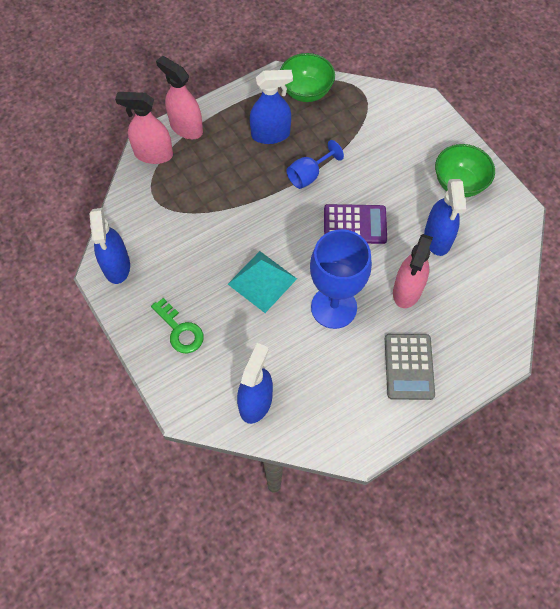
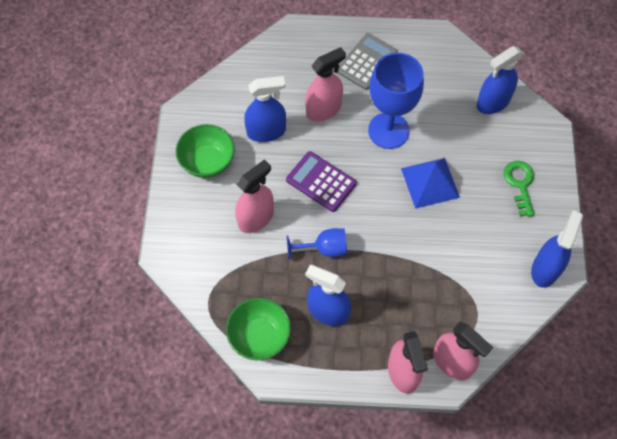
camera: 145 degrees left, 0 degrees up
turquoise pyramid [228,251,297,313] -> blue pyramid [401,158,460,209]
blue spray bottle [424,179,466,256] -> blue spray bottle turned 45 degrees clockwise [244,76,286,142]
none -> pink spray bottle [235,159,274,233]

